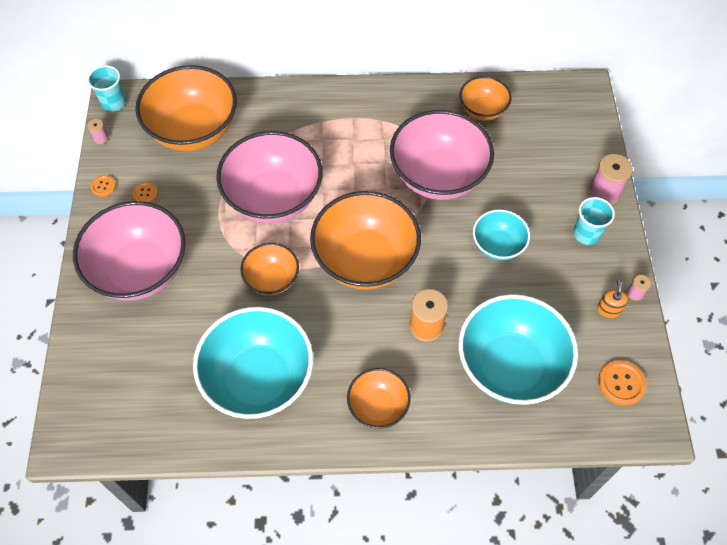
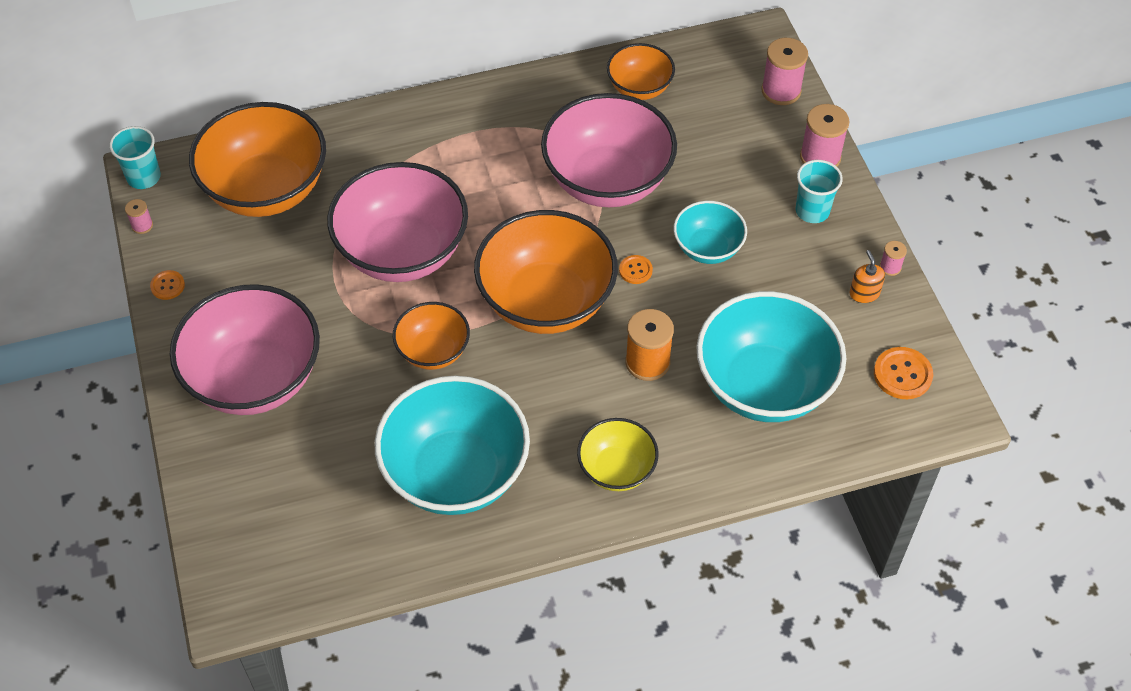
camera: 15 degrees left, 5 degrees down
orange button [133,182,158,202] -> orange button moved to [619,255,653,284]
orange bowl [347,368,411,429] -> yellow bowl [577,418,659,491]
none -> pink spool [761,38,808,105]

